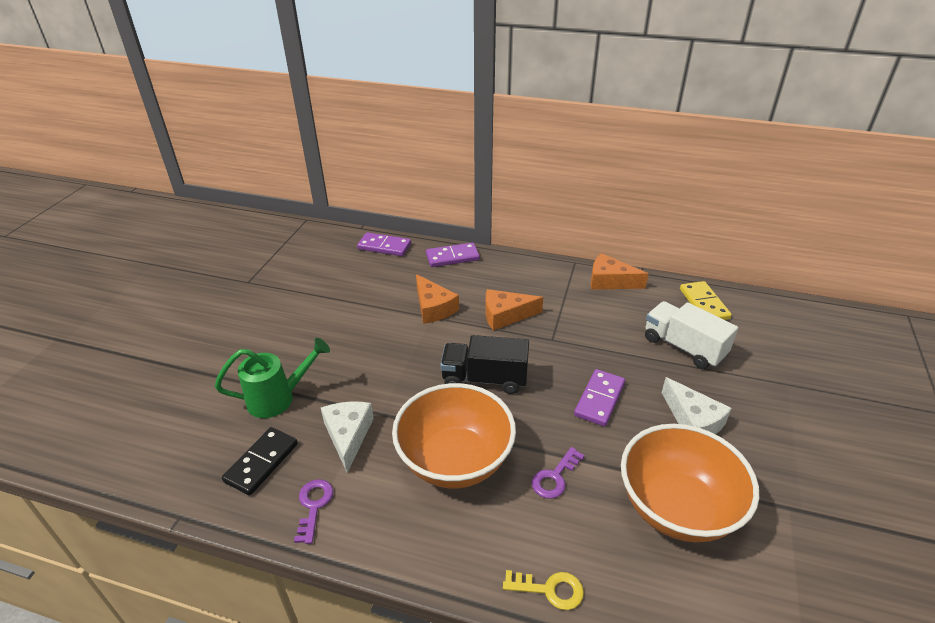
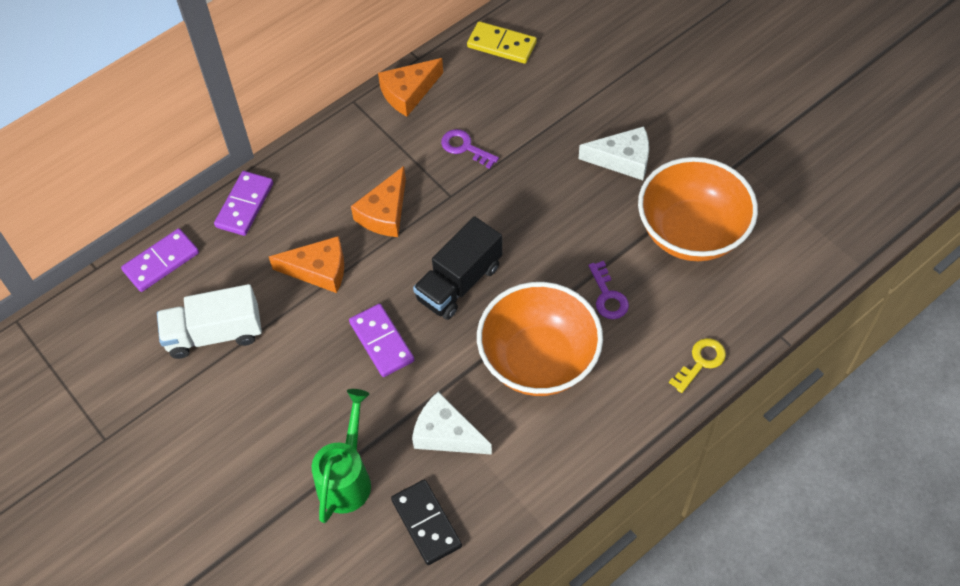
camera: 55 degrees left, 20 degrees up
purple key [294,479,333,544] -> purple key moved to [441,129,499,169]
purple domino [574,369,625,426] -> purple domino moved to [349,304,414,377]
white truck [645,301,738,369] -> white truck moved to [157,284,262,359]

